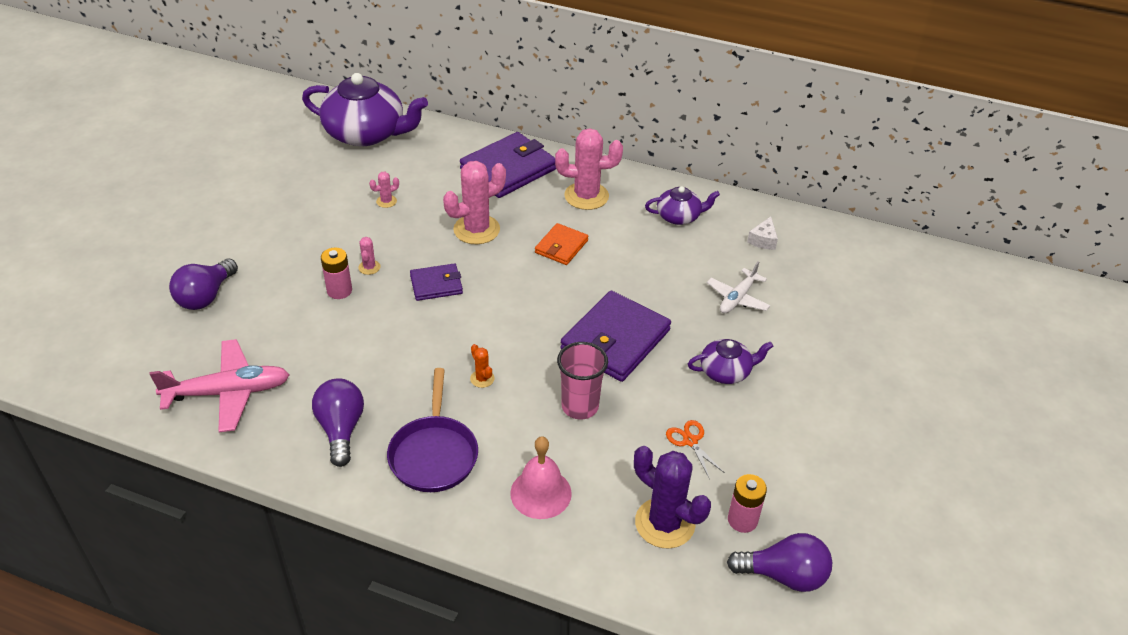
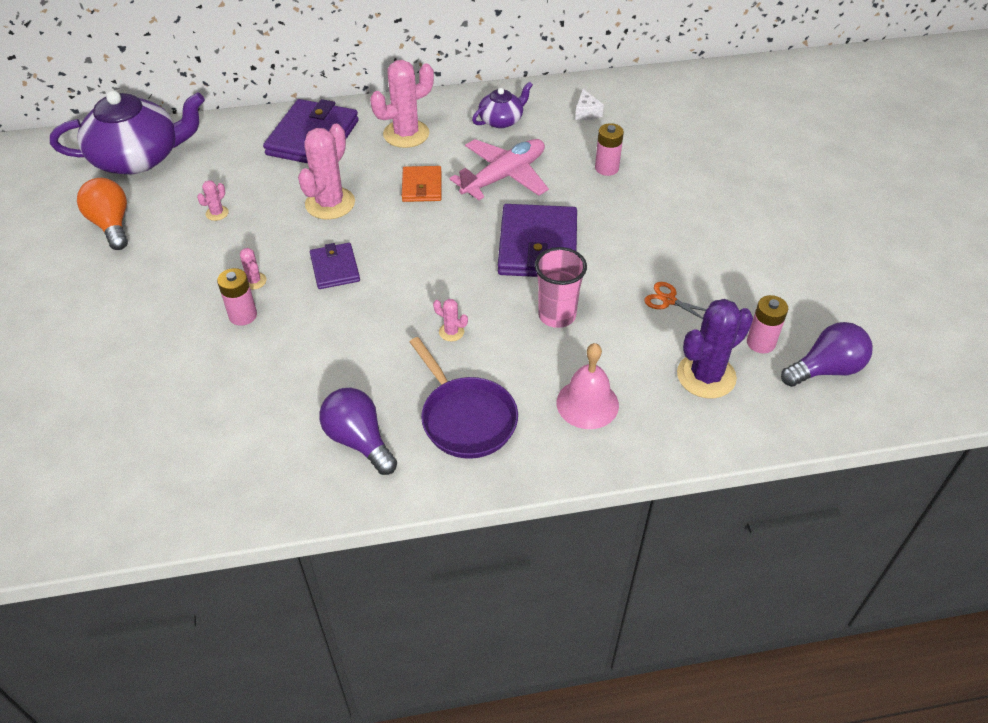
camera: 30 degrees left, 5 degrees up
pink plane [150,339,290,432] -> pink plane moved to [450,139,549,200]
purple light bulb [169,259,238,310] -> none
purple wallet [410,263,463,301] -> purple wallet turned 60 degrees counterclockwise [310,243,360,289]
orange cactus [470,344,495,388] -> pink cactus [433,299,468,341]
purple cactus [634,446,711,549] -> purple cactus turned 45 degrees counterclockwise [677,299,753,398]
purple teapot [688,339,773,384] -> none
white plane [707,261,770,313] -> pink battery [595,123,624,176]
none -> orange light bulb [77,178,128,250]

